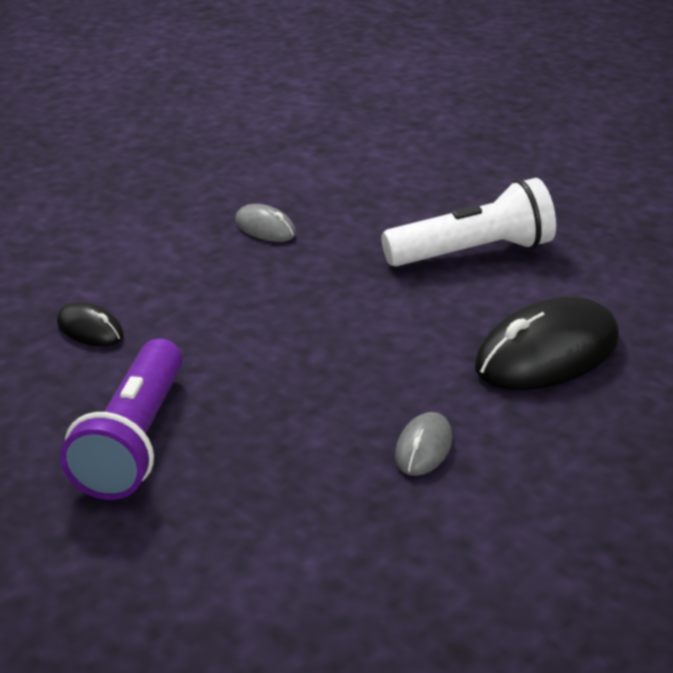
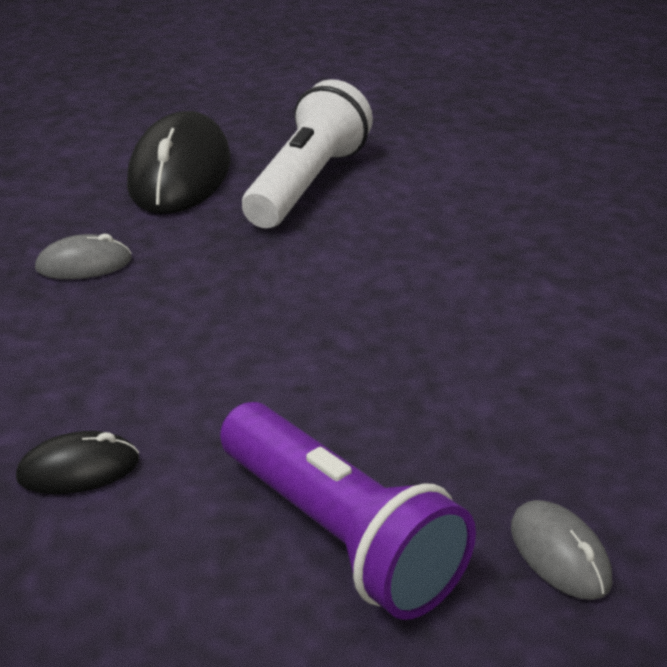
camera: 50 degrees left, 0 degrees up
grey mouse [395,412,452,476] -> grey mouse moved to [511,500,612,600]
black mouse [475,297,619,390] -> black mouse moved to [127,111,231,214]

